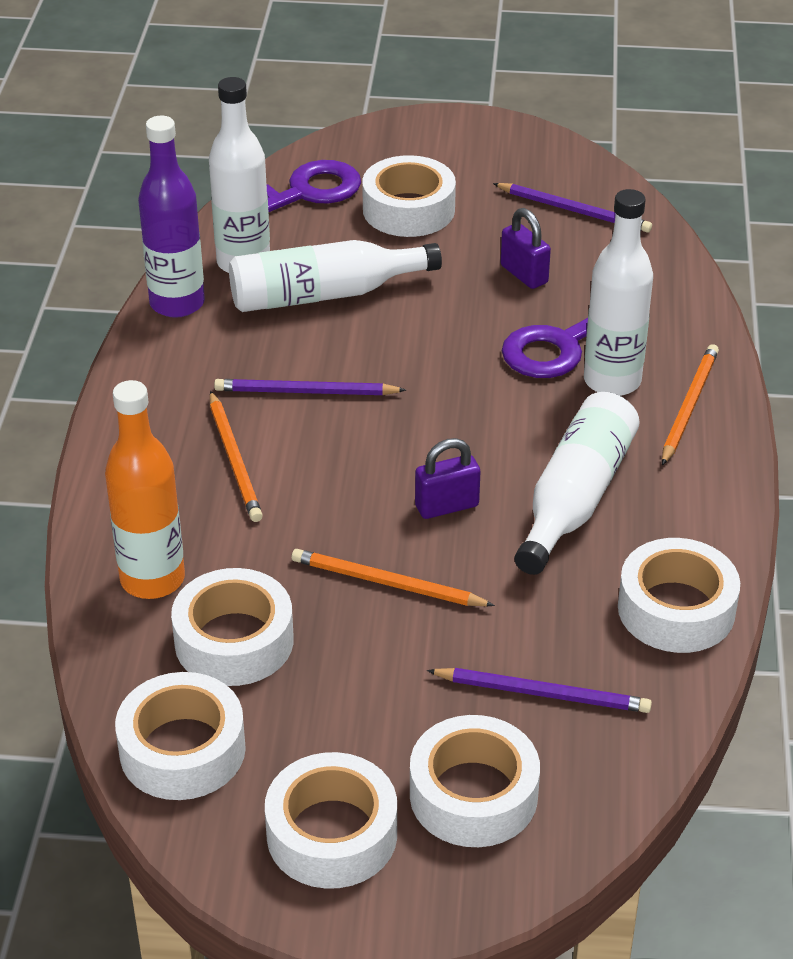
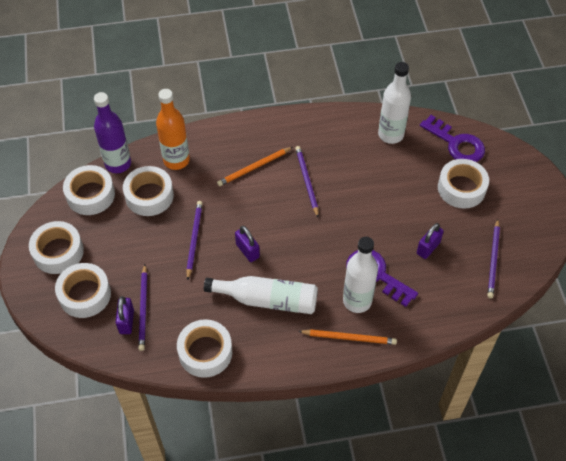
camera: 75 degrees right, 15 degrees up
purple bottle [138,116,205,318] -> purple bottle moved to [94,92,131,173]
white bottle [229,240,442,312] -> none
orange pencil [292,549,495,606] -> purple pencil [186,201,203,280]
none -> purple padlock [116,296,134,334]

